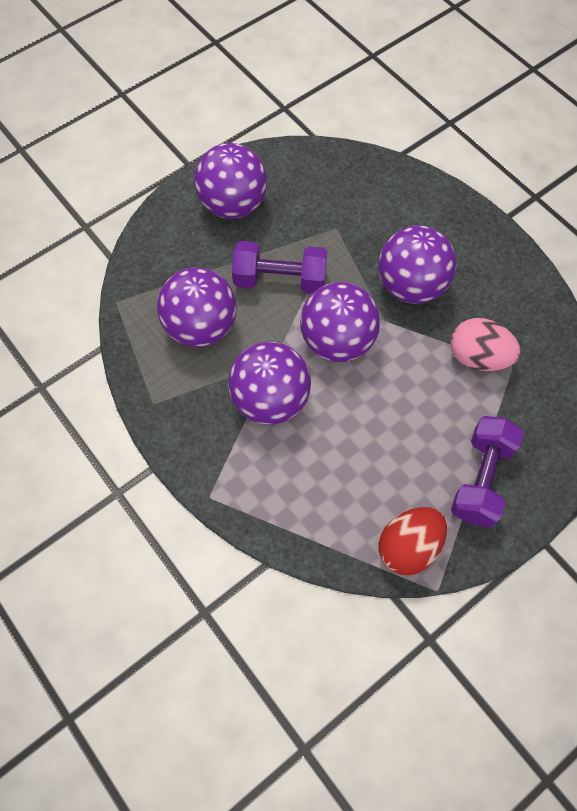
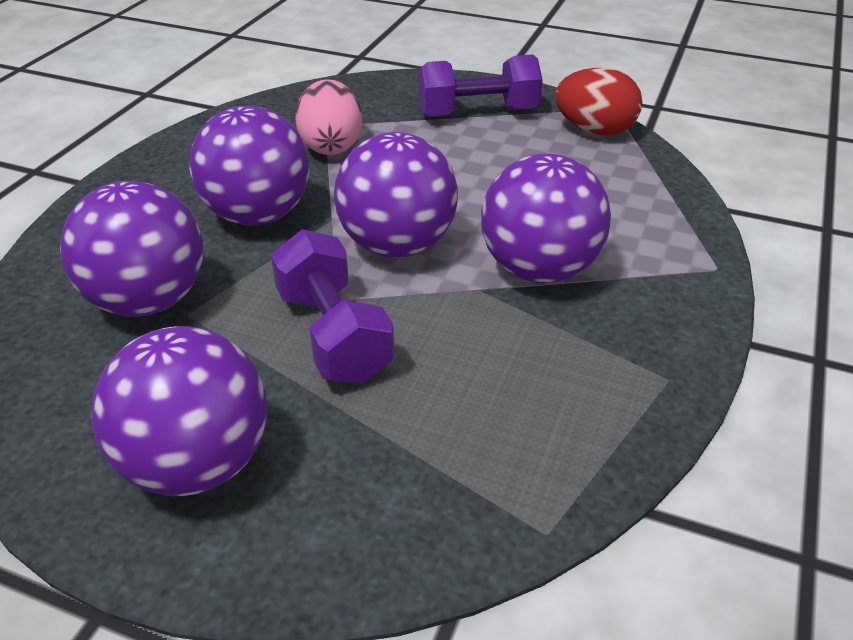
camera: 120 degrees left, 25 degrees down
purple ball [157,267,237,347] -> purple ball moved to [60,181,203,317]

